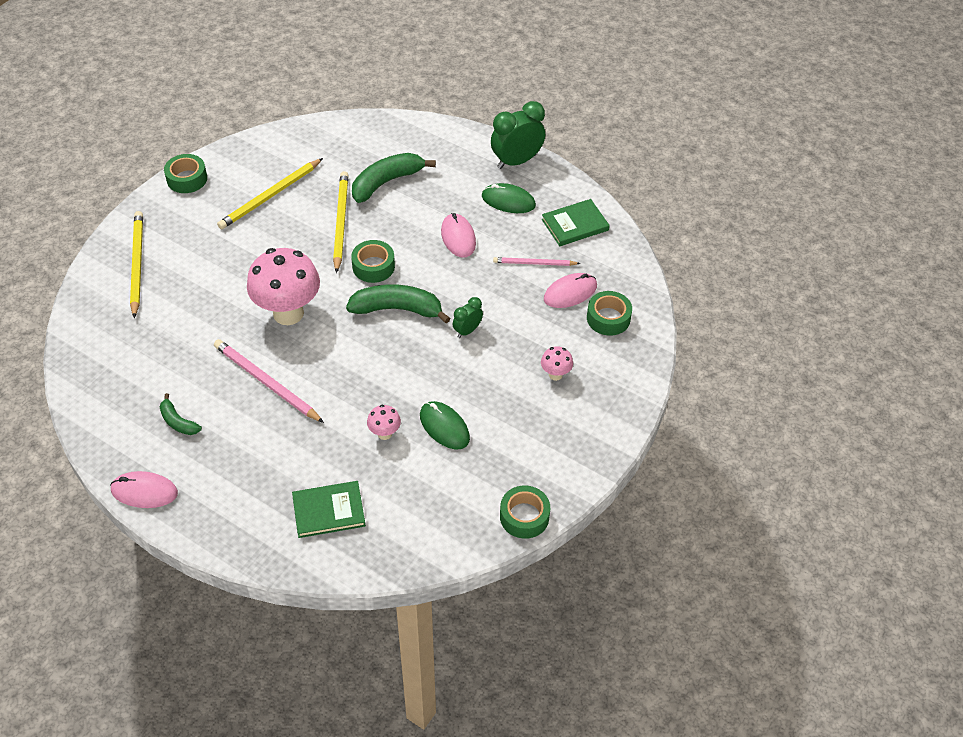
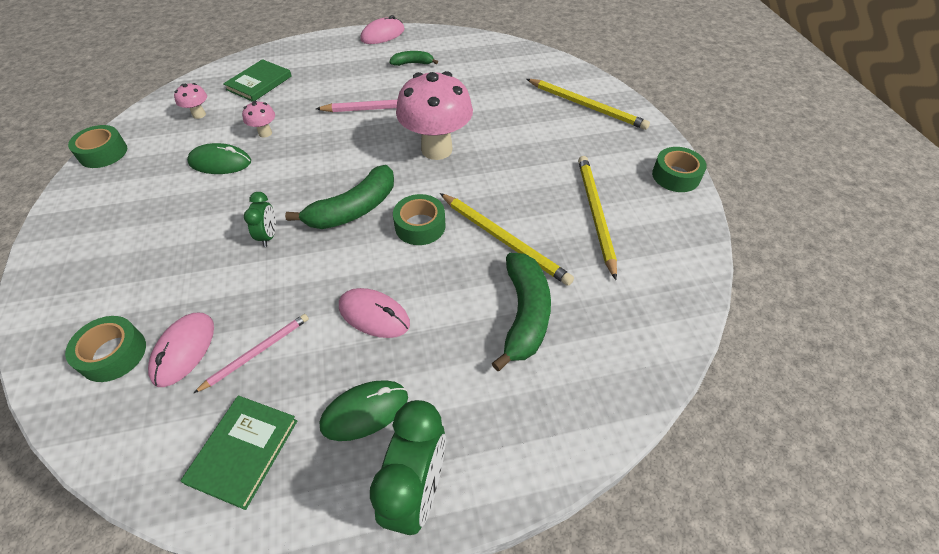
camera: 135 degrees right, 0 degrees up
pink mushroom [541,346,573,381] -> pink mushroom moved to [174,83,207,119]

